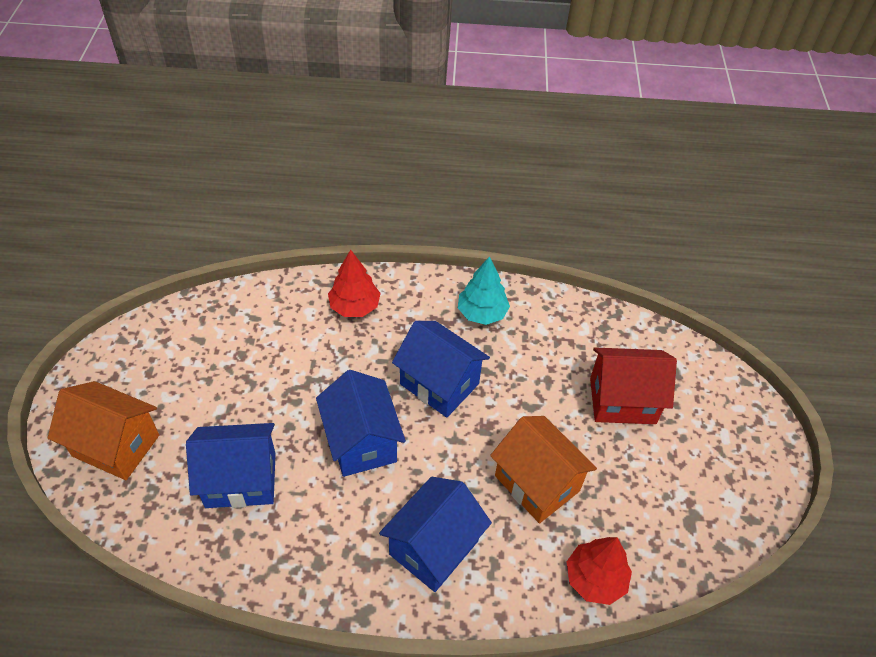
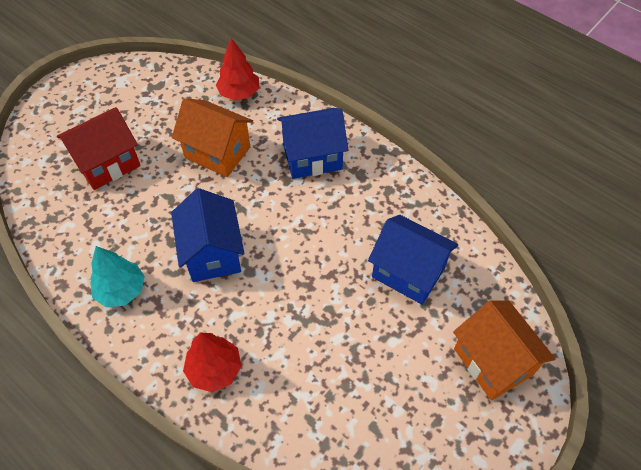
camera: 140 degrees left, 5 degrees up
blue house [316,370,406,477] -> none
orange house [490,416,597,523] -> orange house turned 60 degrees counterclockwise [172,98,253,177]
red house [590,347,677,424] -> red house turned 75 degrees counterclockwise [57,107,141,190]

